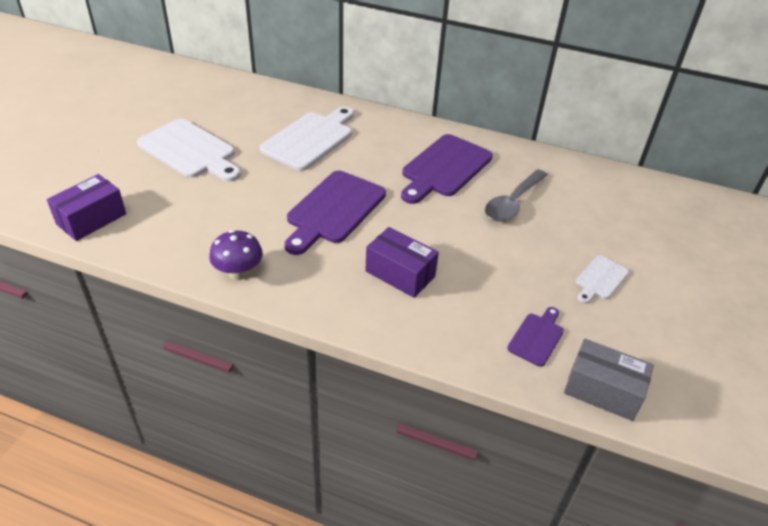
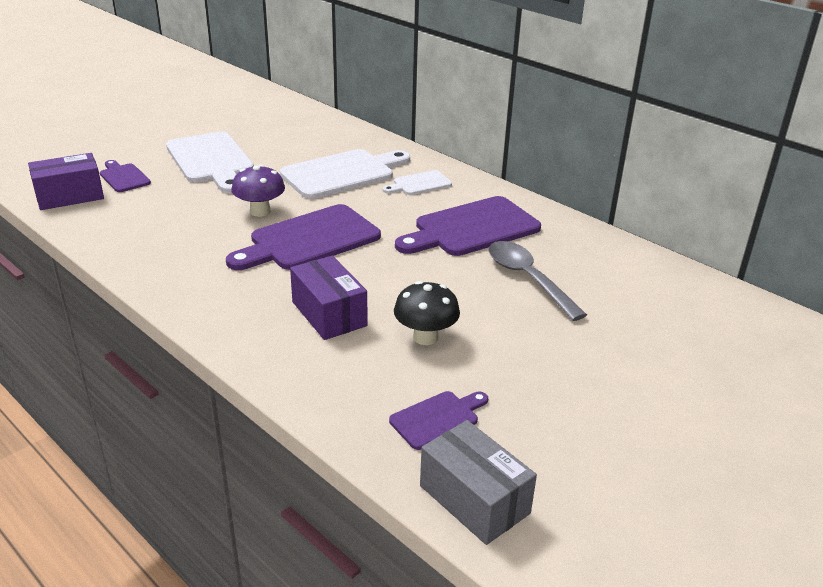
camera: 25 degrees right, 10 degrees down
purple mushroom [209,230,263,280] -> purple mushroom moved to [232,165,285,217]
grey spoon [485,169,548,222] -> grey spoon turned 90 degrees clockwise [489,241,587,321]
white cutting board [575,255,629,304] -> white cutting board moved to [382,170,452,195]
none -> purple cutting board [100,160,151,192]
none -> black mushroom [394,281,460,345]

